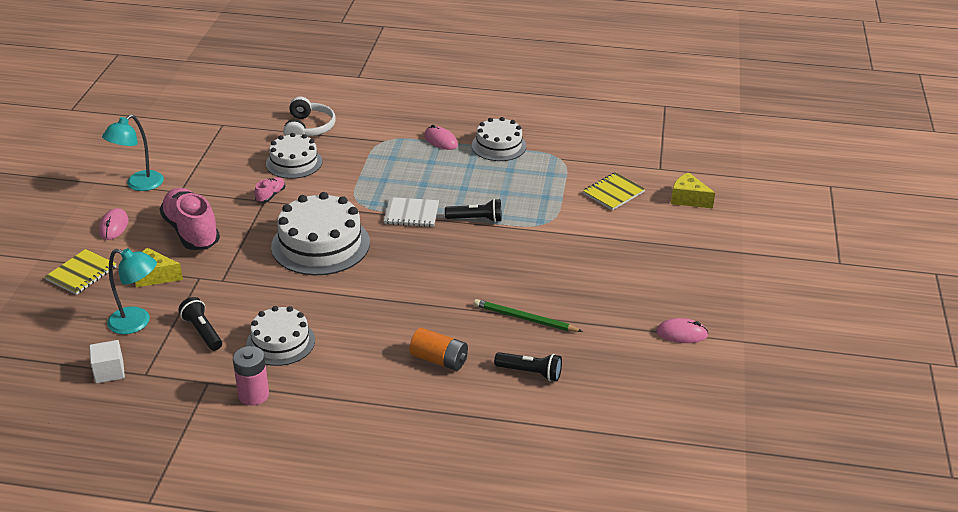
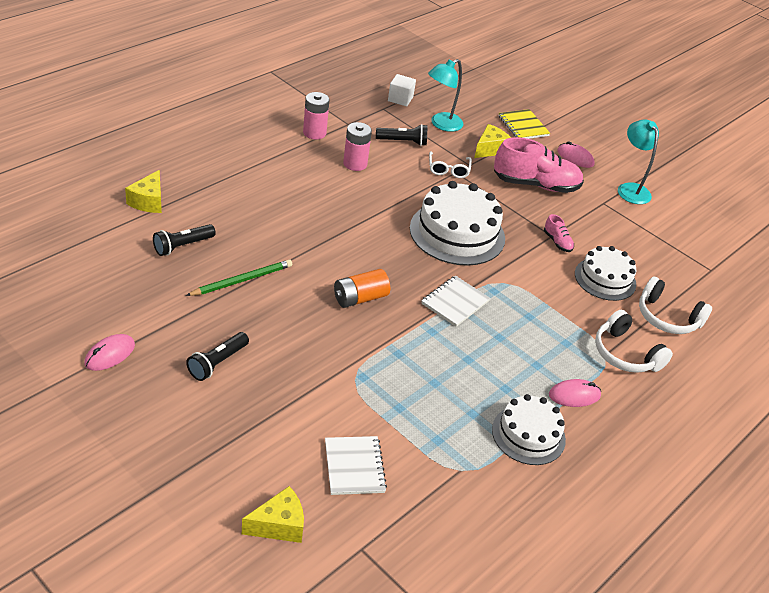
camera: 120 degrees right, 5 degrees up
white cake [246,306,315,366] -> pink battery [343,122,372,171]
orange battery [410,328,468,371] -> orange battery moved to [334,269,390,308]
black flashlight [445,199,502,222] -> black flashlight moved to [186,332,249,381]
yellow notebook [583,172,645,210] -> white notebook [325,436,387,495]
none -> yellow cheese [125,170,162,213]
none -> white glasses [429,152,472,178]
none -> white headphones [595,310,673,373]

